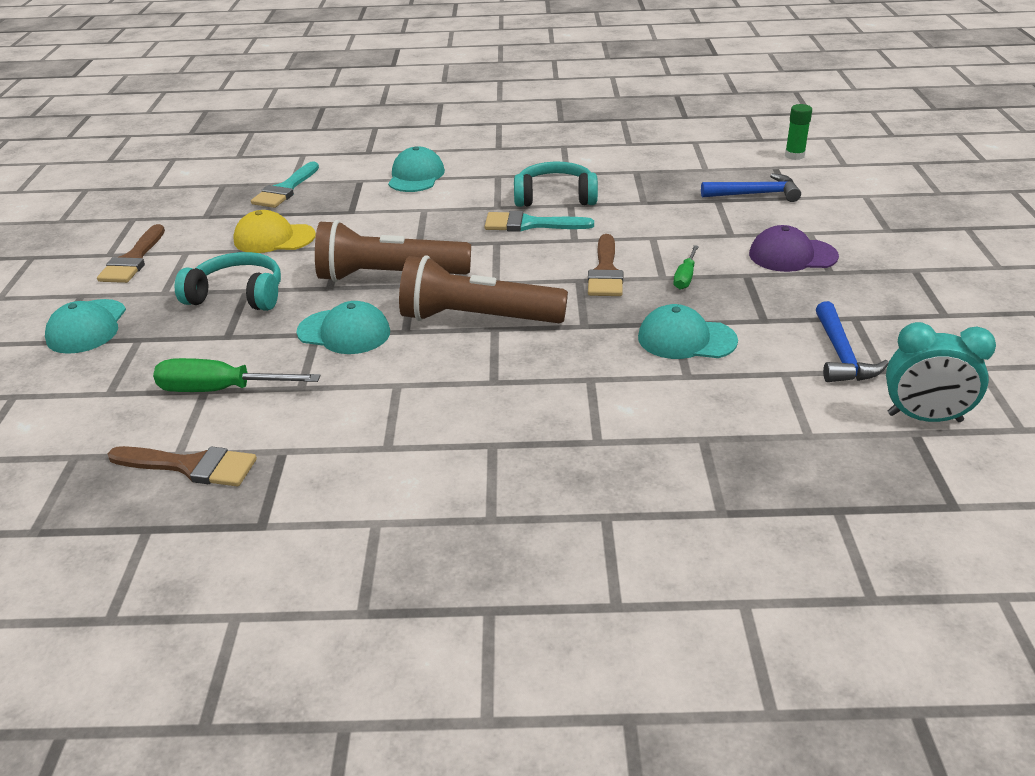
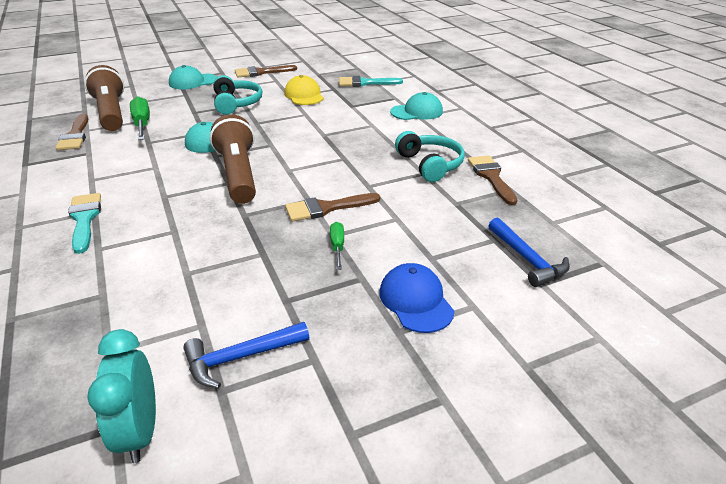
camera: 65 degrees right, 0 degrees up
brown flashlight [315,220,471,282] -> brown flashlight moved to [84,65,124,131]
turquoise brush [485,211,594,232] -> turquoise brush moved to [68,193,101,254]
turquoise cap [638,304,738,359] -> none
green screwdriver [673,245,699,290] -> green screwdriver turned 90 degrees clockwise [330,222,344,270]
purple cap [749,225,839,272] -> blue cap [380,263,455,333]
green glue stick [785,104,812,160] -> none
none -> brown brush [468,155,518,205]

